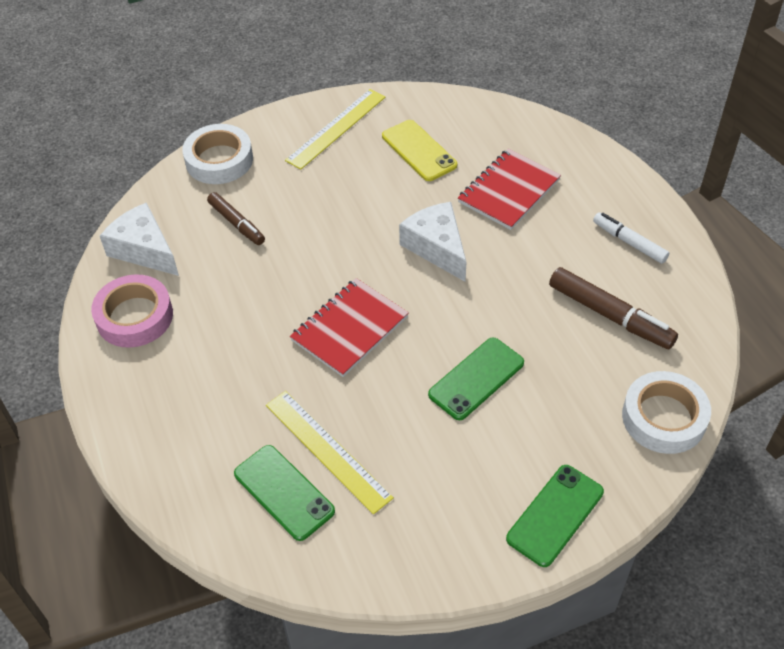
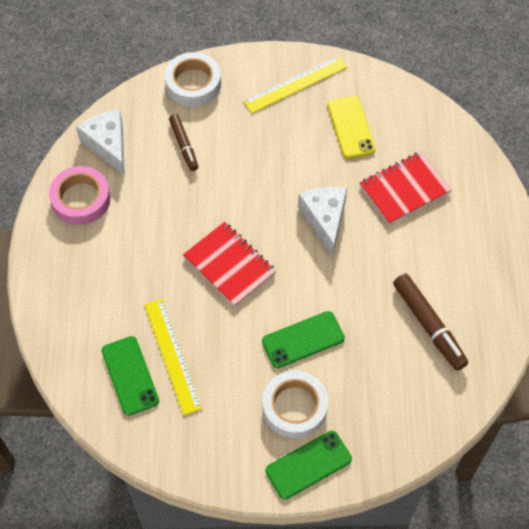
camera: 20 degrees right, 10 degrees up
red notebook [290,278,409,377] -> red notebook turned 75 degrees clockwise [183,222,276,307]
white marker [593,212,669,264] -> none
white tape [622,371,711,454] -> white tape moved to [262,370,328,438]

